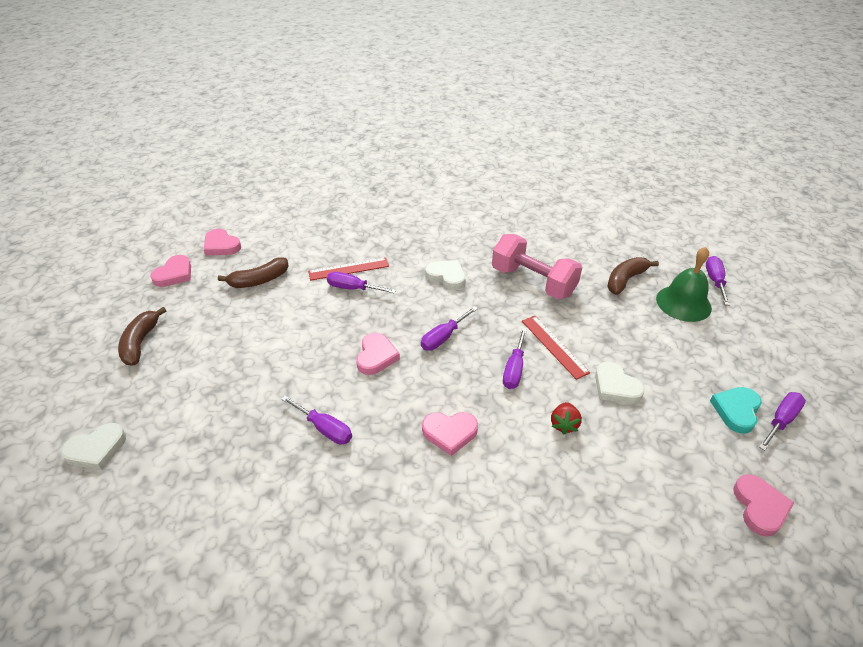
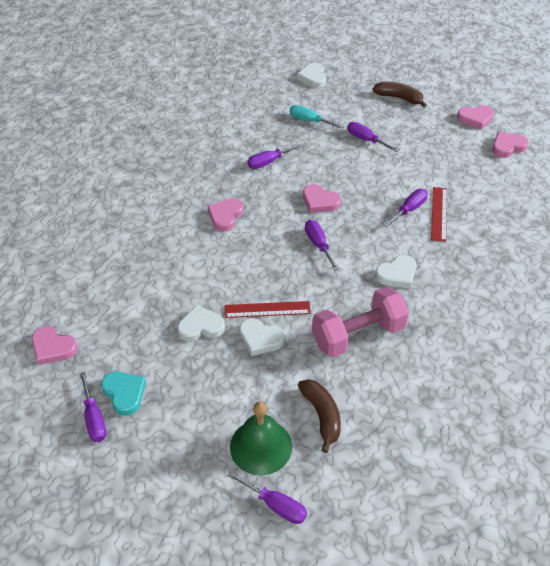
camera: 115 degrees right, 5 degrees up
pink heart [150,255,191,287] -> pink heart turned 60 degrees counterclockwise [457,105,494,130]
brown banana [218,257,289,288] -> none
purple screwdriver [503,328,527,389] -> purple screwdriver moved to [347,122,399,152]
red strawberry [551,402,582,435] -> none
none -> white heart [239,318,285,356]
none -> turquoise screwdriver [290,105,344,129]

